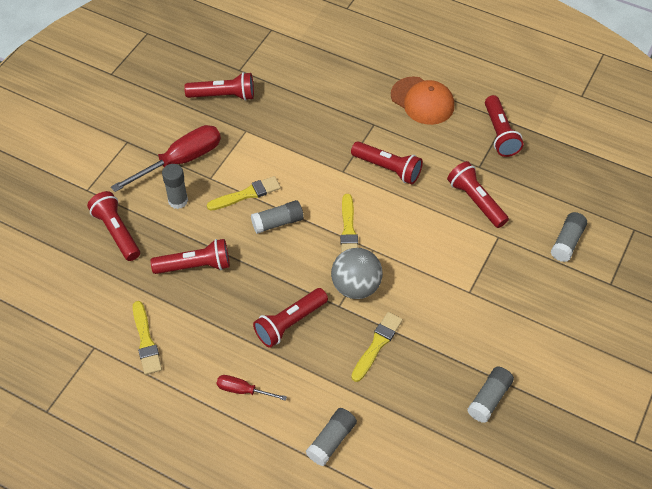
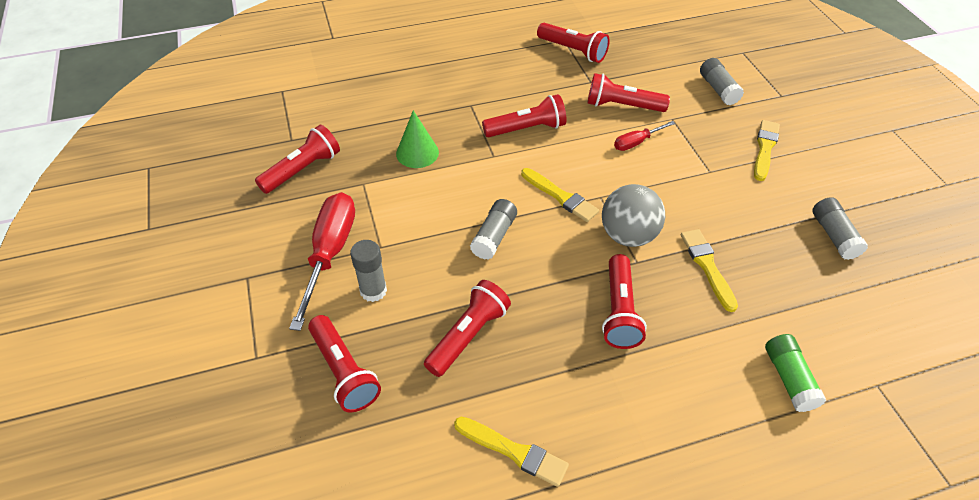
camera: 45 degrees left, 5 degrees down
red flashlight [87,191,140,261] -> red flashlight turned 135 degrees counterclockwise [308,315,381,412]
yellow brush [207,176,281,211] -> yellow brush moved to [754,120,780,181]
red screwdriver [217,375,287,401] -> red screwdriver moved to [614,121,675,151]
grey glue stick [306,408,357,466] -> green glue stick [765,334,826,412]
orange cap [391,76,454,125] -> none
none -> green cone [396,110,439,168]

